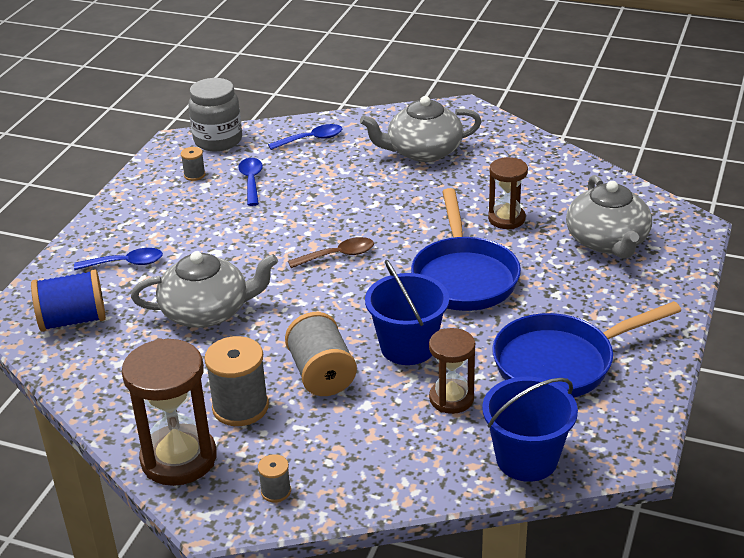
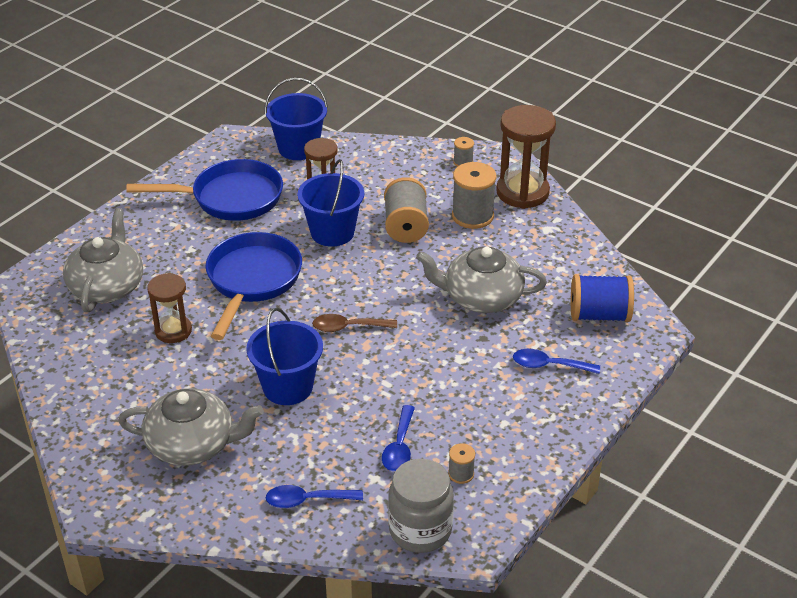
camera: 165 degrees left, 5 degrees up
none -> blue bucket [246,308,323,405]

